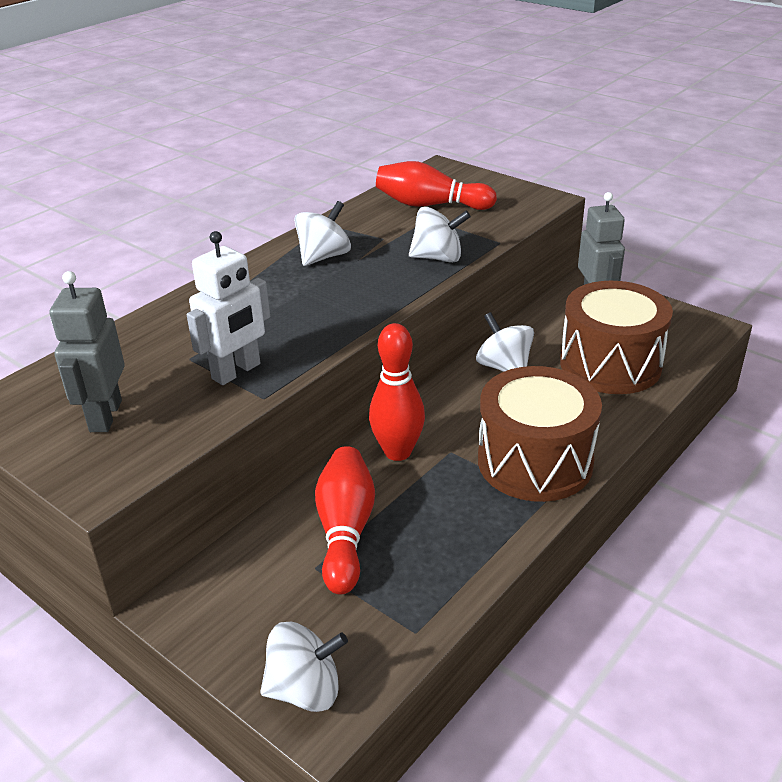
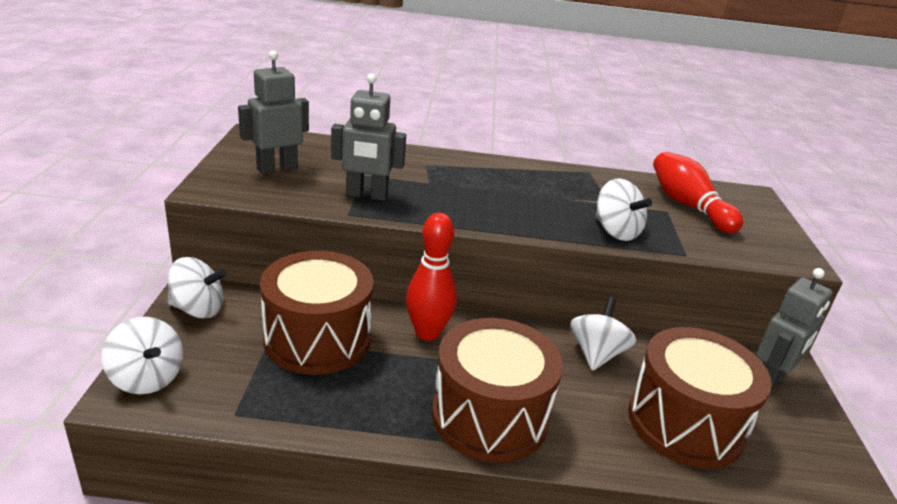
camera: 50 degrees right, 5 degrees down
white robot [187,231,270,385] -> grey robot [331,74,406,201]
white spinning top [294,201,351,266] -> white spinning top moved to [168,257,227,319]
red bowling pin [315,446,375,595] -> brown drum [260,251,374,375]

